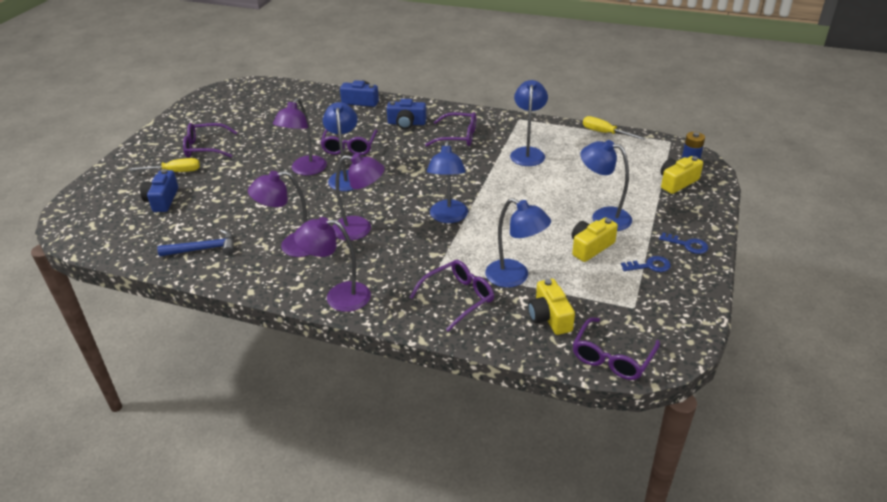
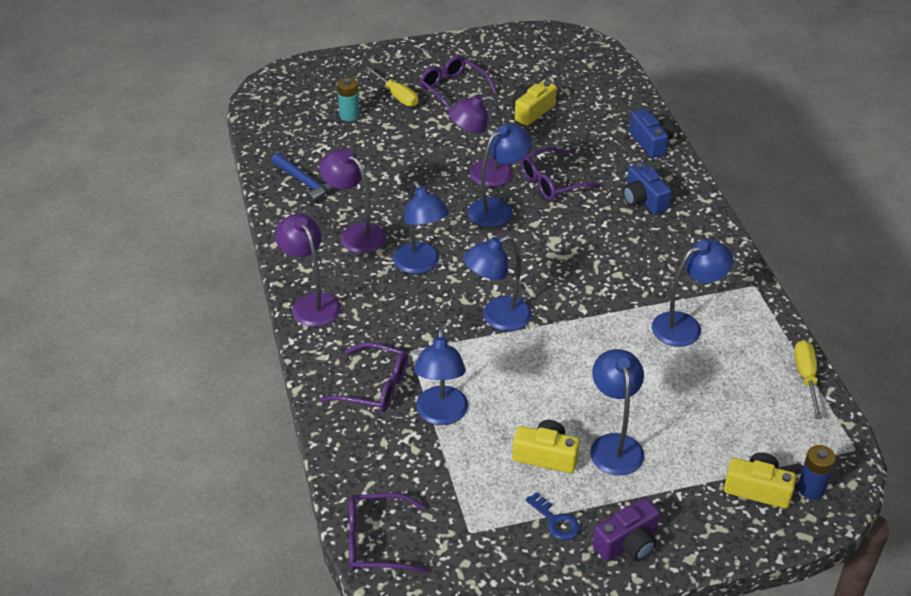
camera: 55 degrees right, 5 degrees up
blue camera [140,169,178,212] -> turquoise battery [337,77,360,121]
purple lamp [332,153,385,241] -> blue lamp [393,181,449,274]
purple glasses [425,112,476,146] -> none
yellow camera [528,279,575,335] -> yellow camera moved to [512,80,557,126]
blue key [659,233,708,254] -> purple camera [592,498,660,561]

